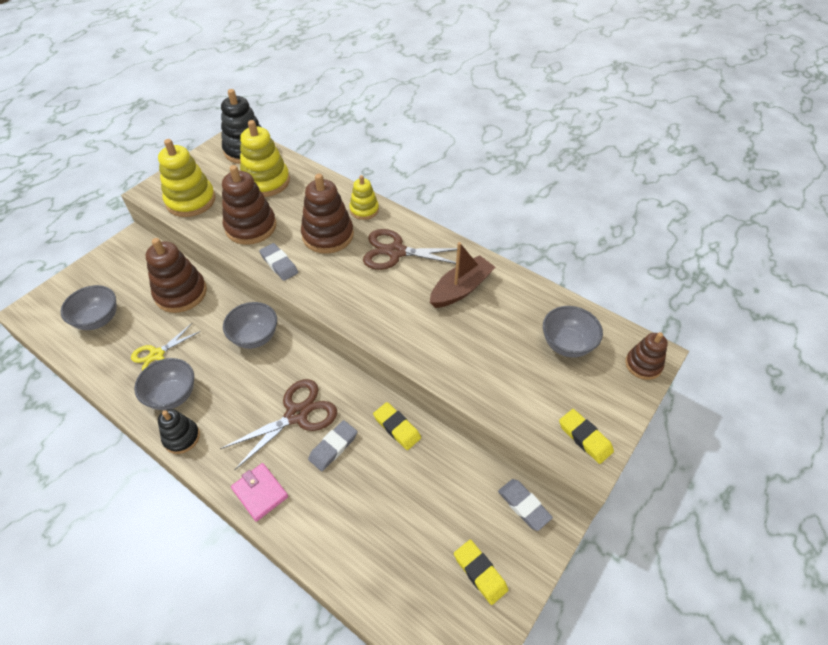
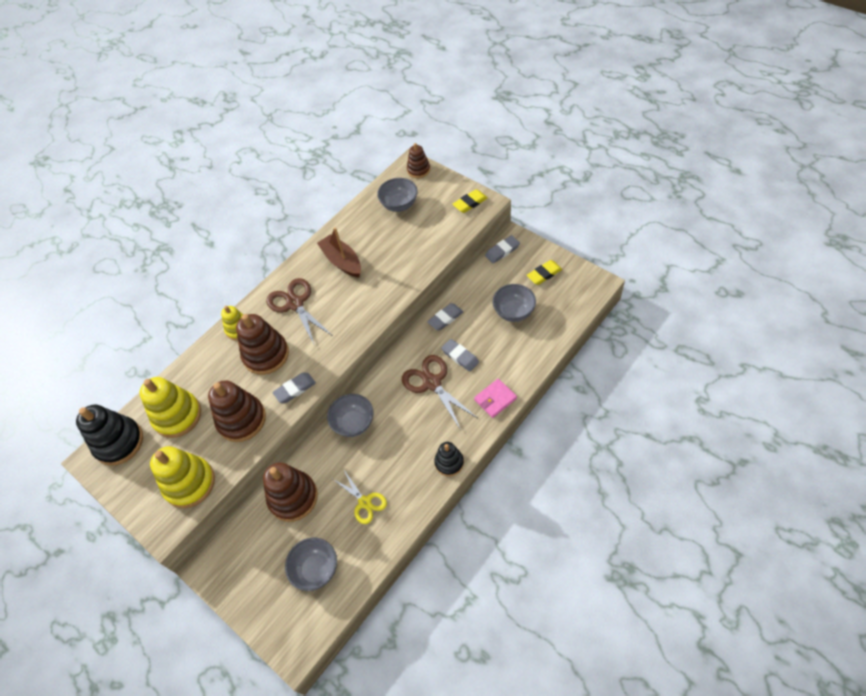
camera: 80 degrees left, 5 degrees up
grey bowl [134,358,194,410] -> grey bowl moved to [493,284,536,322]
brown scissors [363,229,466,270] -> brown scissors turned 135 degrees clockwise [266,278,333,346]
yellow eraser [373,402,421,450] -> grey eraser [427,303,463,331]

